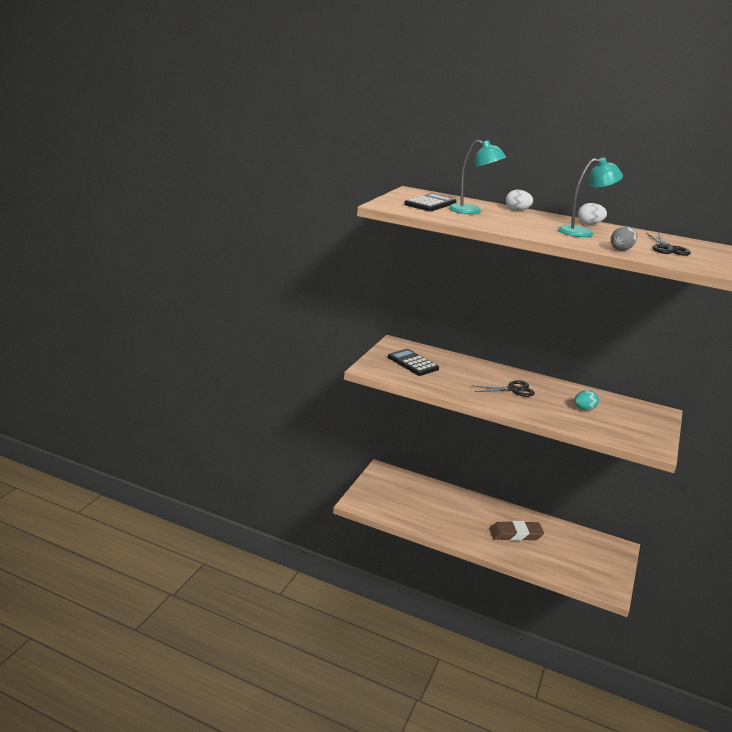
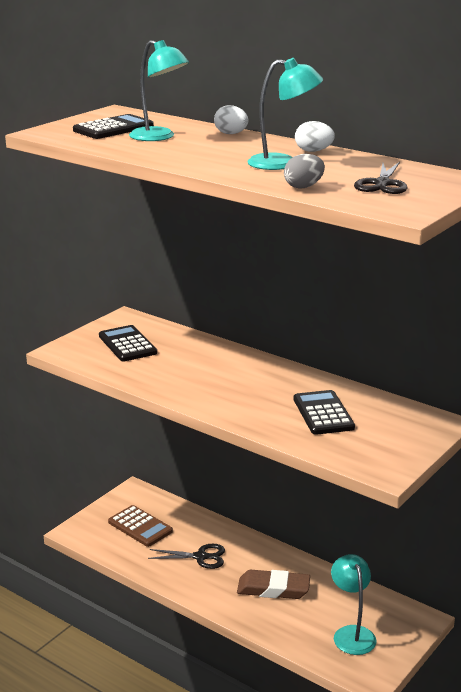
camera: 15 degrees right, 0 degrees up
black scissors [474,380,535,397] -> black scissors moved to [148,544,225,569]
turquoise egg [574,390,599,410] -> black calculator [294,390,355,435]
none -> brown calculator [108,505,173,547]
none -> turquoise lamp [331,554,377,655]

